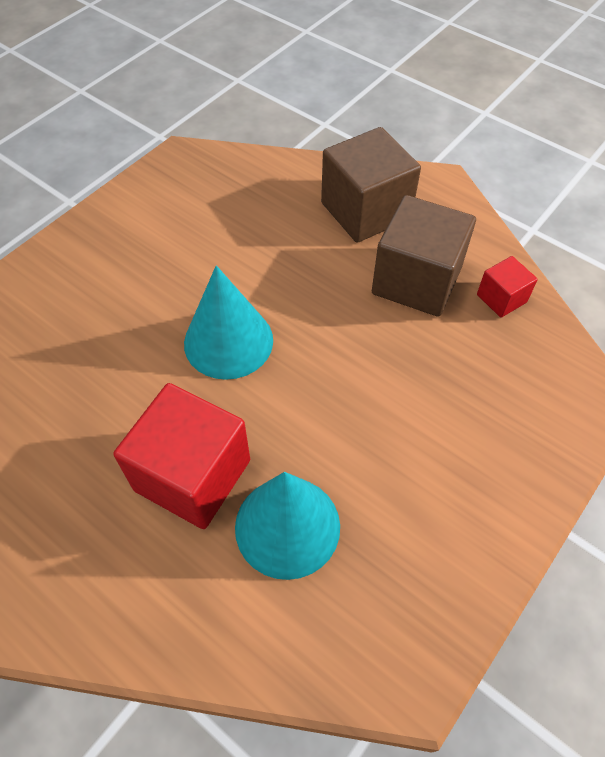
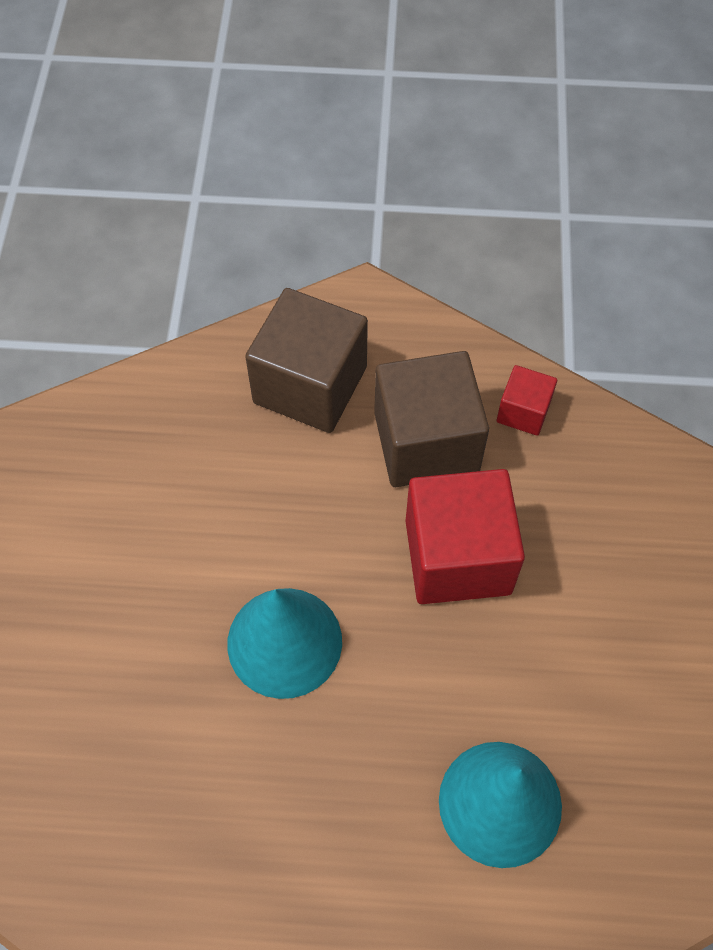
camera: 35 degrees left, 5 degrees up
red cube [114,383,250,529] -> red cube moved to [406,469,525,604]

